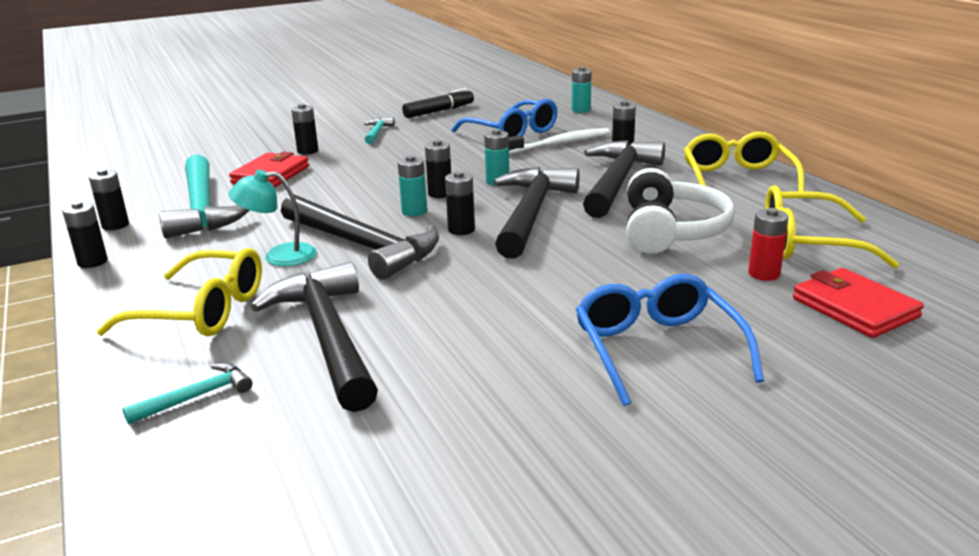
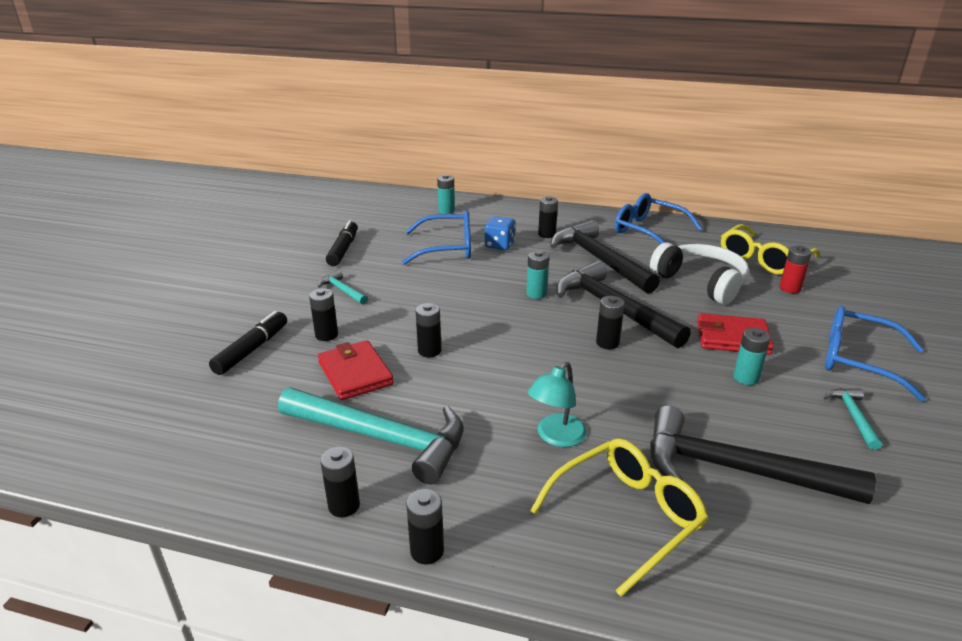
camera: 50 degrees left, 5 degrees up
turquoise hammer [122,363,252,425] -> turquoise hammer moved to [824,388,882,450]
black hammer [281,194,439,280] -> none
turquoise battery [398,155,427,216] -> turquoise battery moved to [733,328,771,385]
black battery [425,140,451,198] -> black battery moved to [415,303,441,357]
white toothbrush [509,128,610,154] -> blue dice [485,216,515,250]
yellow glasses [684,132,805,191] -> blue glasses [615,193,703,244]
red wallet [793,268,924,338] -> red wallet moved to [697,313,774,355]
none -> black marker [209,311,287,375]

